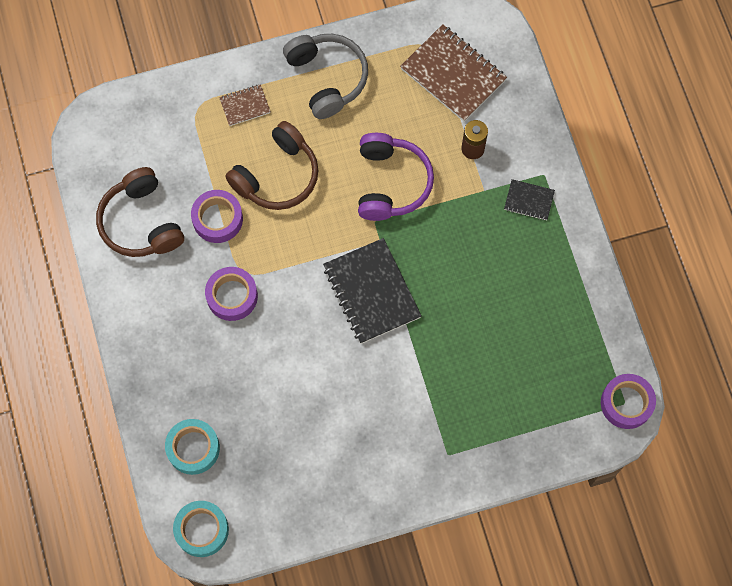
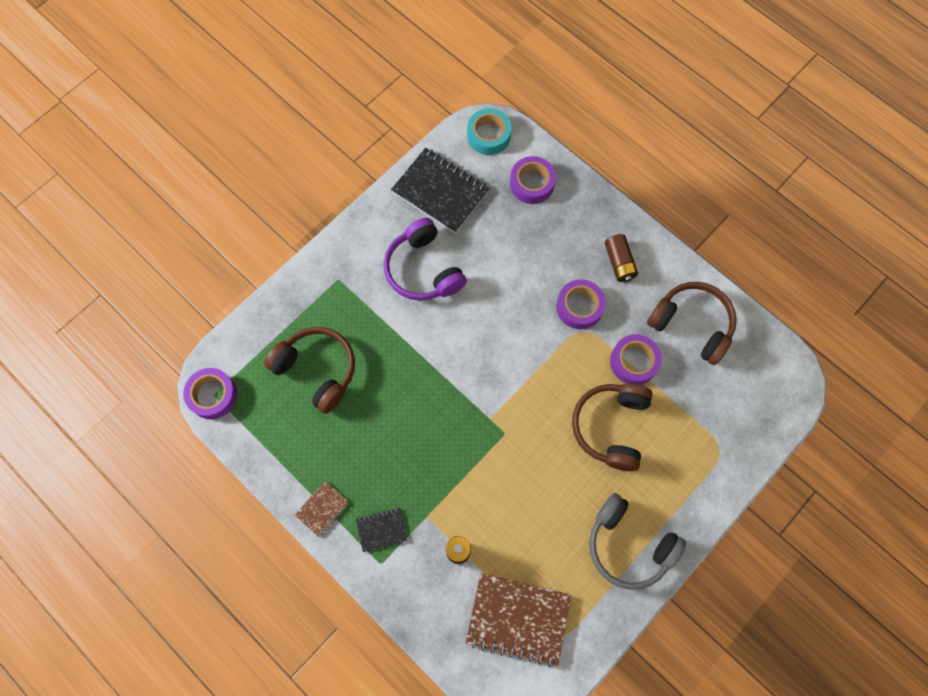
camera: 150 degrees right, 0 degrees up
turquoise tape [165,419,220,475] -> purple tape [510,156,556,204]
brown notebook [219,84,271,126] -> brown notebook moved to [295,481,349,537]
black notebook [323,238,421,344] -> black notebook moved to [391,148,490,233]
purple headphones [358,133,434,221] -> purple headphones moved to [383,218,467,301]
none -> brown headphones [264,327,355,414]
none -> brown battery [605,234,638,282]

